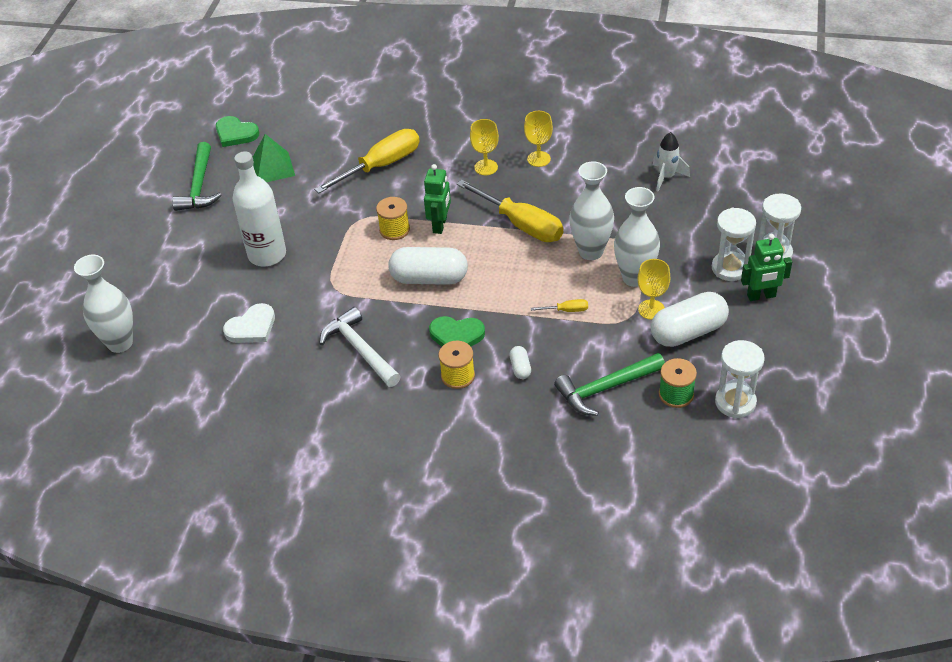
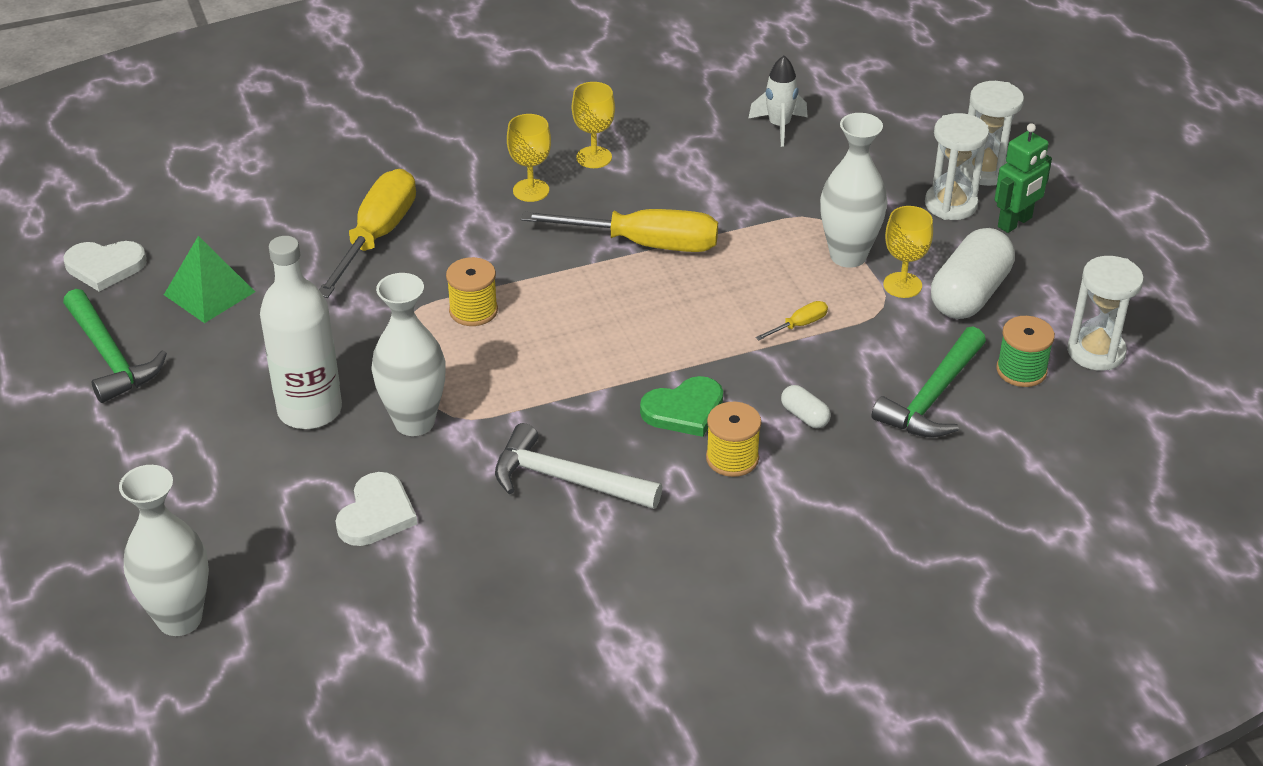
camera: 35 degrees left, 5 degrees down
green heart [216,116,259,147] -> white heart [64,241,146,292]
white capsule [389,247,468,285] -> none
green robot [424,164,451,234] -> none
white vase [569,162,614,260] -> white vase moved to [371,273,446,436]

